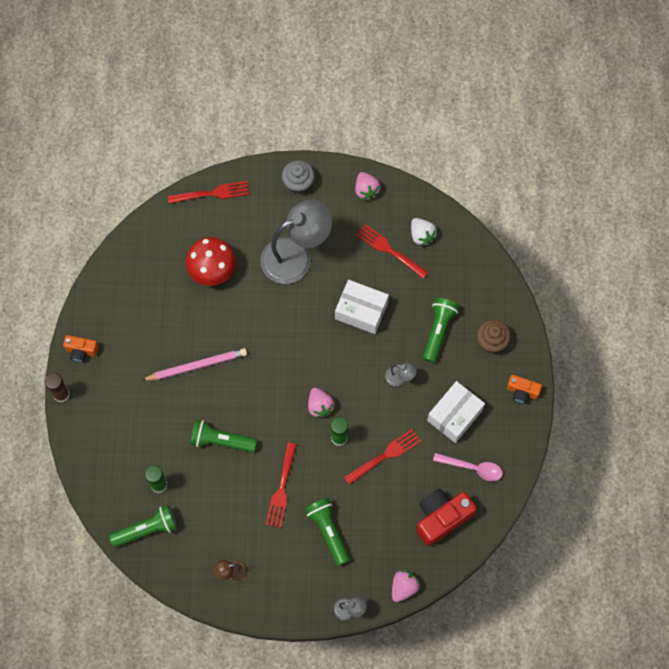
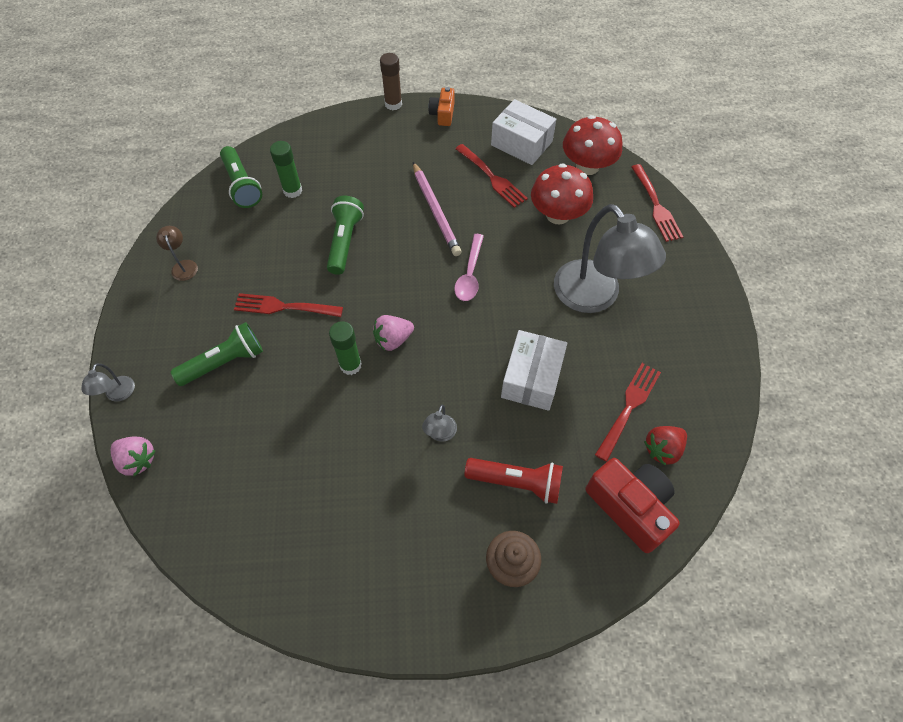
camera: 85 degrees right, 10 degrees down
grey cupcake [282,160,315,194] -> none
red fork [344,429,421,485] -> red fork moved to [455,144,528,208]
pink strawberry [355,172,381,200] -> none
white strawberry [411,218,437,246] -> red strawberry [644,426,687,466]
red camera [416,489,477,546] -> red camera moved to [585,458,680,553]
green flashlight [423,298,459,363] -> red flashlight [465,458,563,504]
white box [427,381,485,443] -> white box moved to [491,99,556,165]
pink spoon [433,453,503,481] -> pink spoon moved to [454,234,484,301]
orange camera [507,375,542,404] -> none
none -> red mushroom [563,115,622,175]

